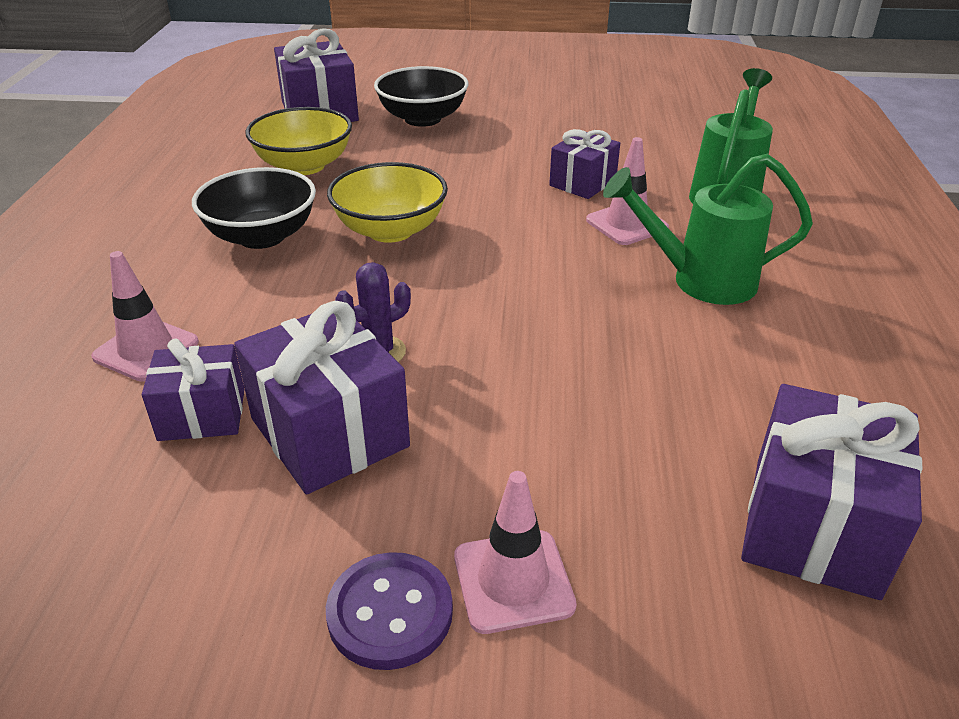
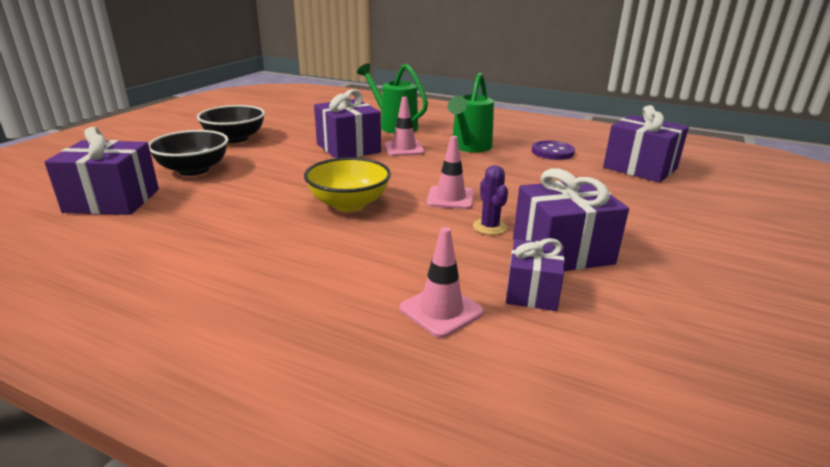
camera: 70 degrees left, 10 degrees down
black bowl [192,167,316,249] -> black bowl moved to [197,105,265,143]
yellow bowl [245,107,352,175] -> none
purple button [326,552,453,670] -> purple button moved to [532,140,575,160]
pink traffic cone [454,471,577,634] -> pink traffic cone moved to [426,136,474,209]
purple gift [549,129,620,199] -> purple gift [314,89,381,158], size x1.62

